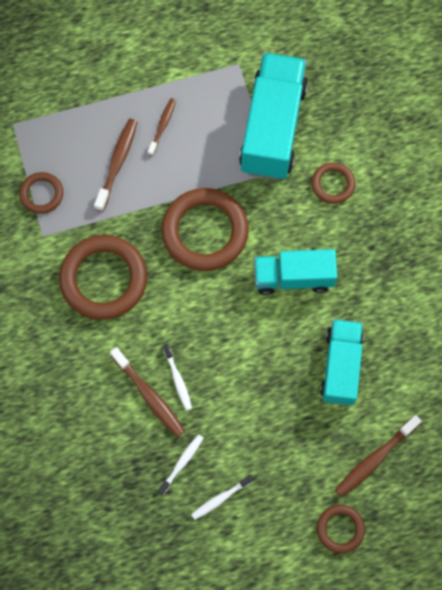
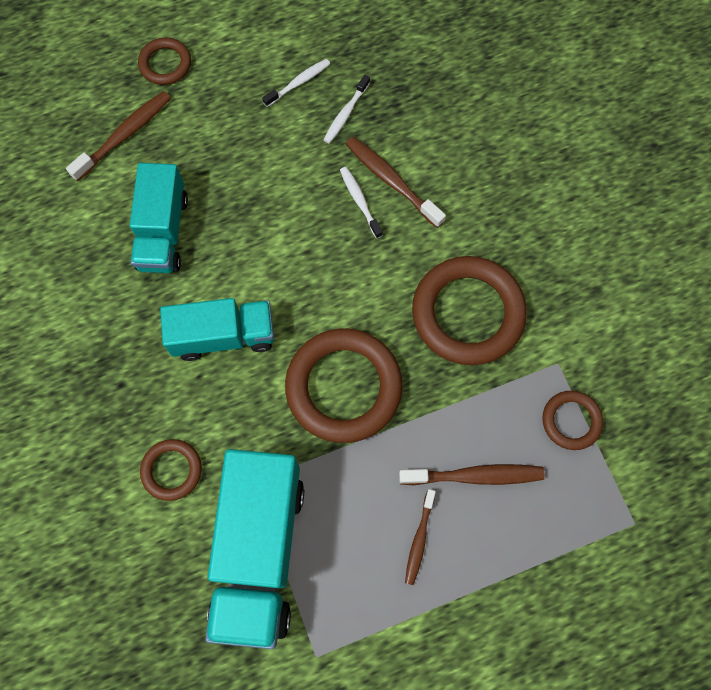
camera: 175 degrees right, 0 degrees up
brown toothbrush [94,119,137,212] -> brown toothbrush turned 105 degrees counterclockwise [399,464,545,485]

